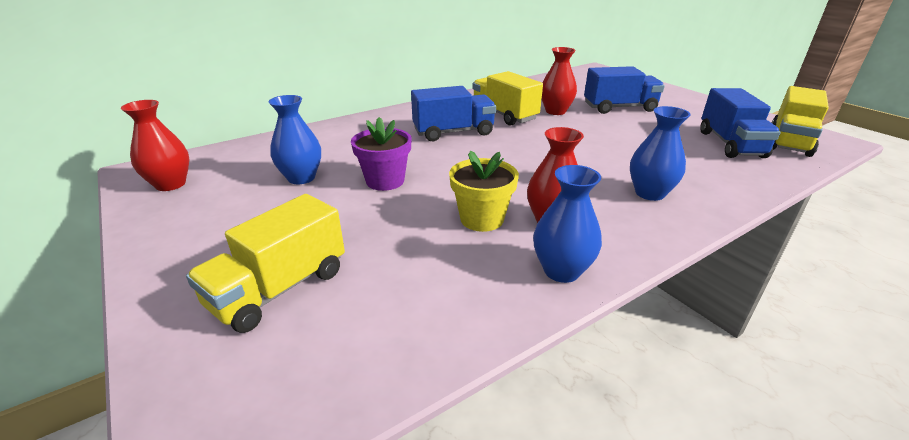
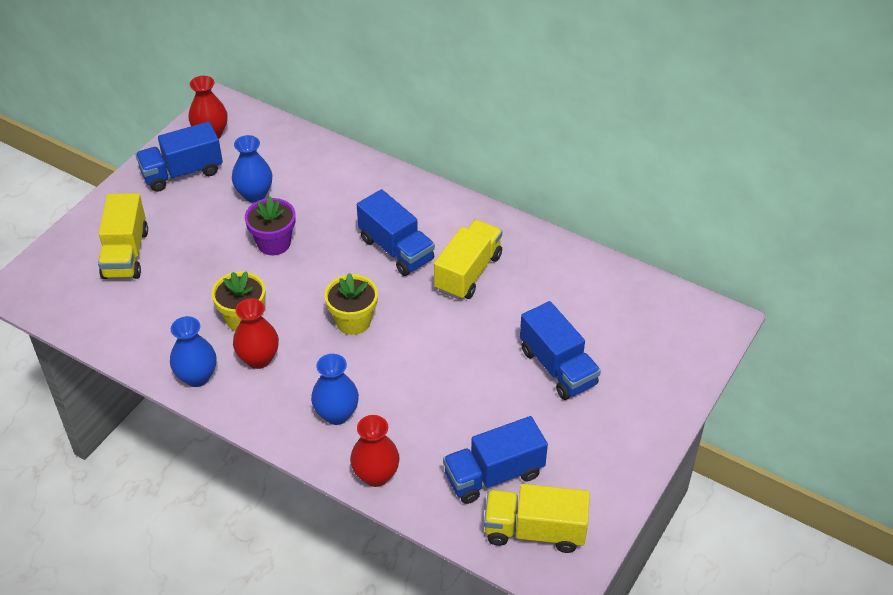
camera: 65 degrees right, 15 degrees up
yellow truck [186,194,345,333] -> yellow truck turned 105 degrees counterclockwise [98,193,148,279]
red vase [542,47,577,115] -> red vase moved to [350,415,400,487]
none -> blue truck [135,122,223,192]
none -> yellow flower pot [324,273,378,335]

